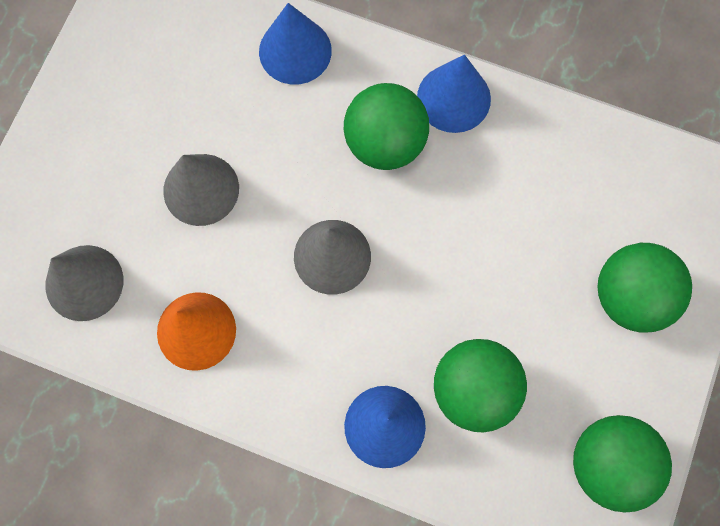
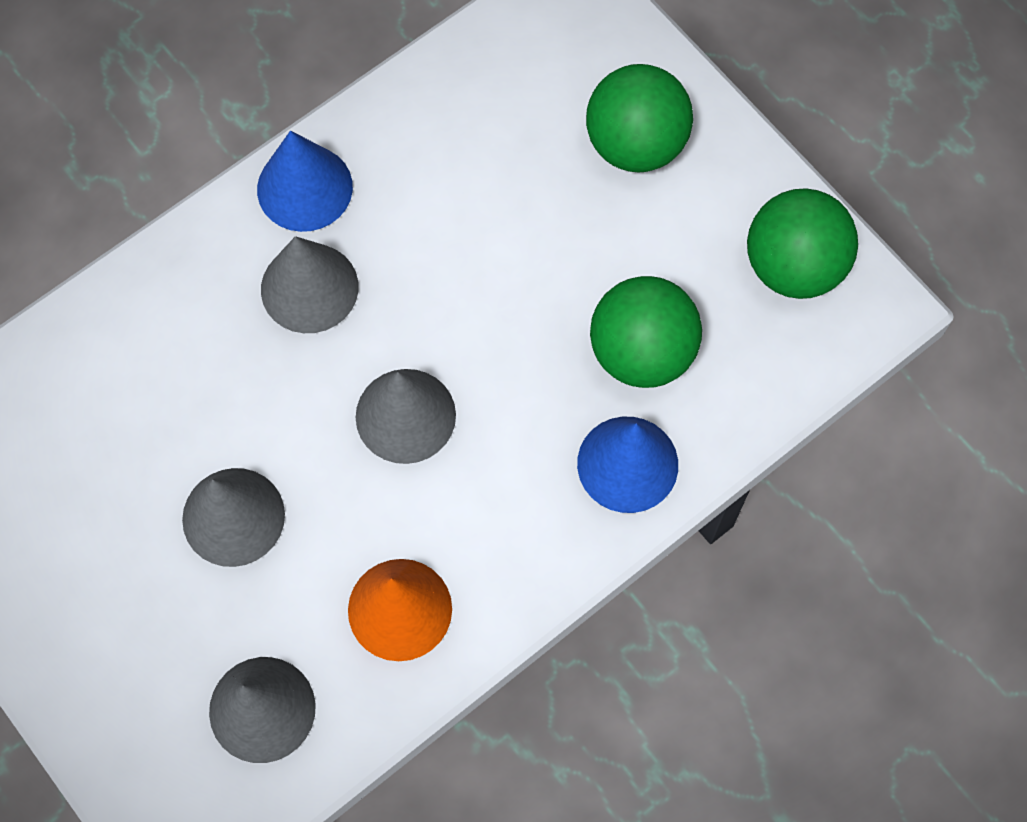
camera: 60 degrees left, 5 degrees down
blue cone [259,3,332,85] -> none
green ball [344,83,429,170] -> grey cone [261,236,358,333]

